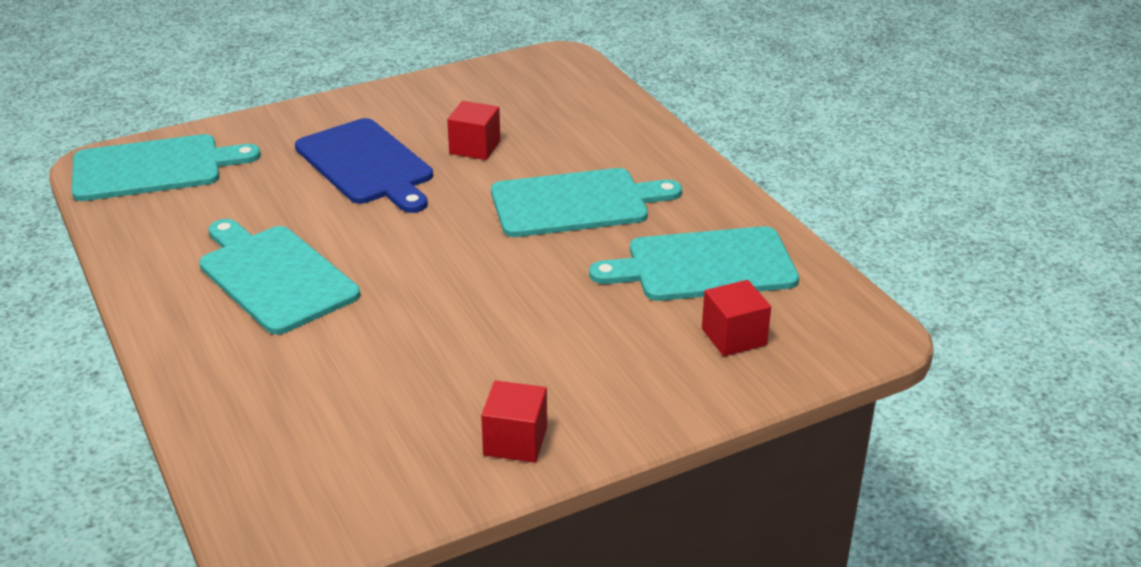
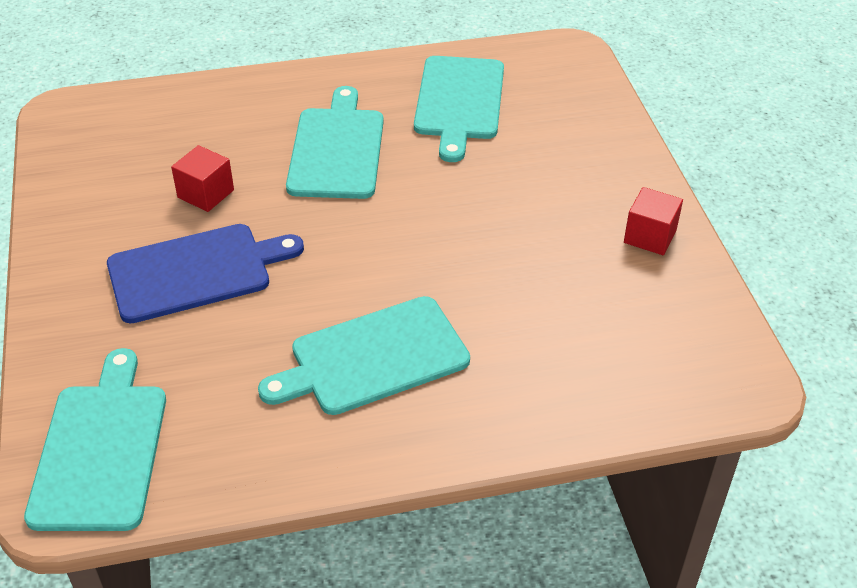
camera: 75 degrees left, 10 degrees up
red cube [702,280,771,356] -> none

